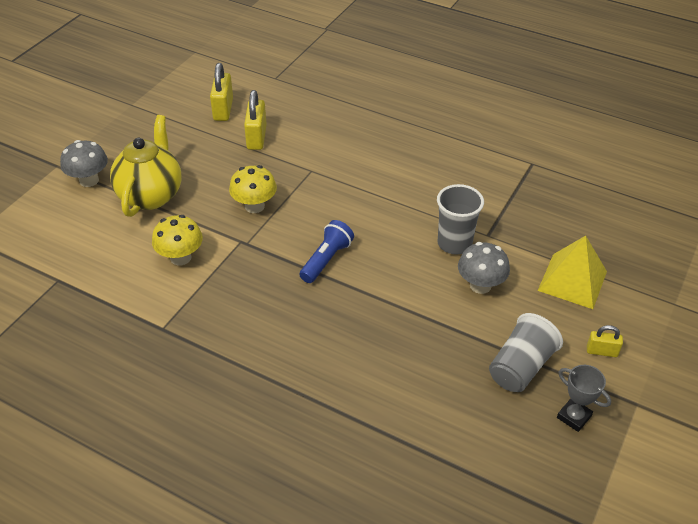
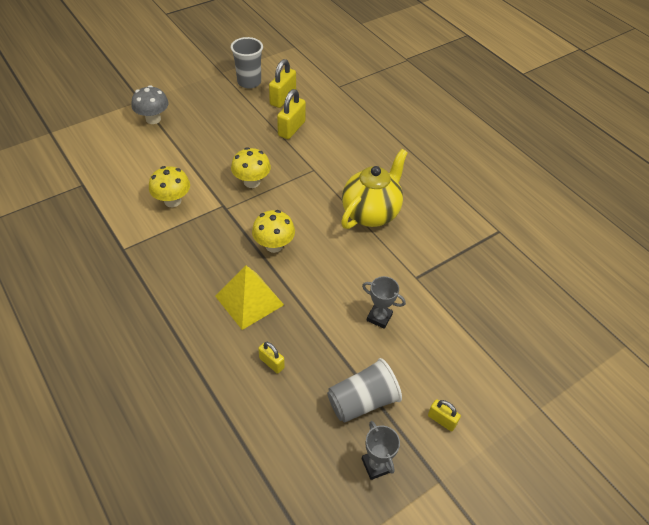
camera: 25 degrees right, 5 degrees up
yellow teapot [110,115,181,217] -> yellow teapot moved to [341,149,408,229]
blue flashlight [299,220,354,283] -> yellow mushroom [252,210,295,253]
grey cup [437,184,484,255] -> grey cup moved to [231,37,263,89]
grey mushroom [458,242,510,294] -> grey trophy [362,276,406,329]
yellow pyramid [538,236,607,309] -> yellow pyramid moved to [215,266,284,330]
none -> yellow padlock [258,342,285,374]

